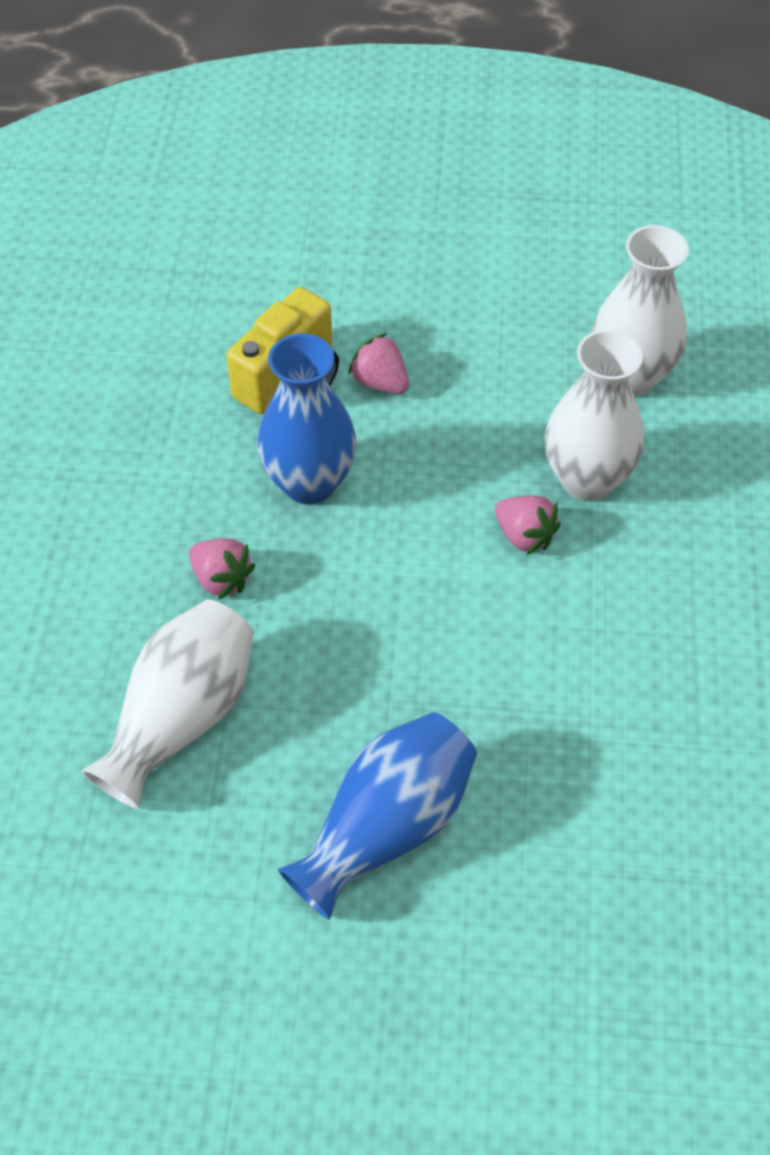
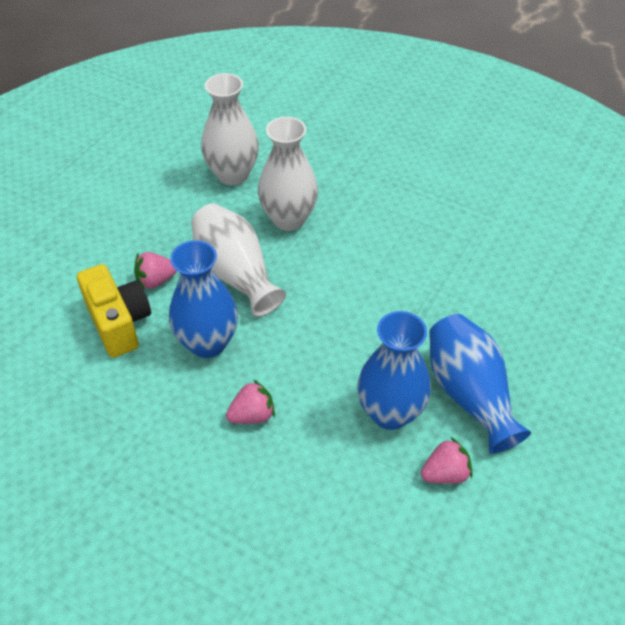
camera: 65 degrees left, 5 degrees down
white vase [81,599,254,809] -> white vase moved to [191,204,286,317]
pink strawberry [495,495,560,555] -> pink strawberry moved to [421,437,473,484]
none -> blue vase [357,311,431,430]

